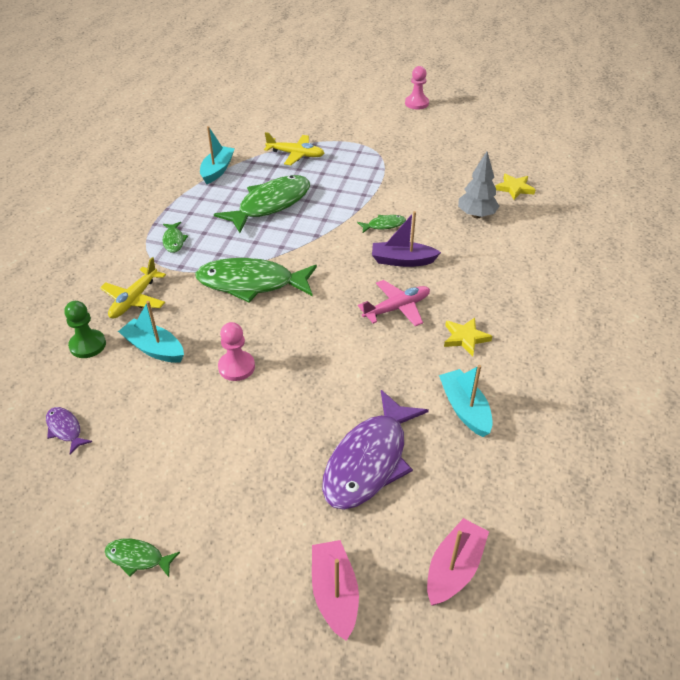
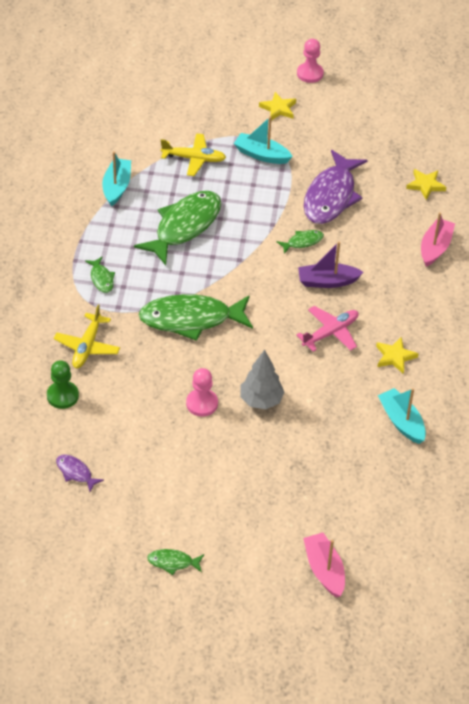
camera: 10 degrees left, 5 degrees up
turquoise boat [118,301,184,363] -> turquoise boat moved to [234,117,293,164]
purple fish [322,390,429,510] -> purple fish moved to [304,150,368,224]
pink boat [427,518,489,605] -> pink boat moved to [421,212,455,267]
grey tree [458,152,500,218] -> grey tree moved to [240,350,285,409]
none -> yellow star [259,92,296,120]

